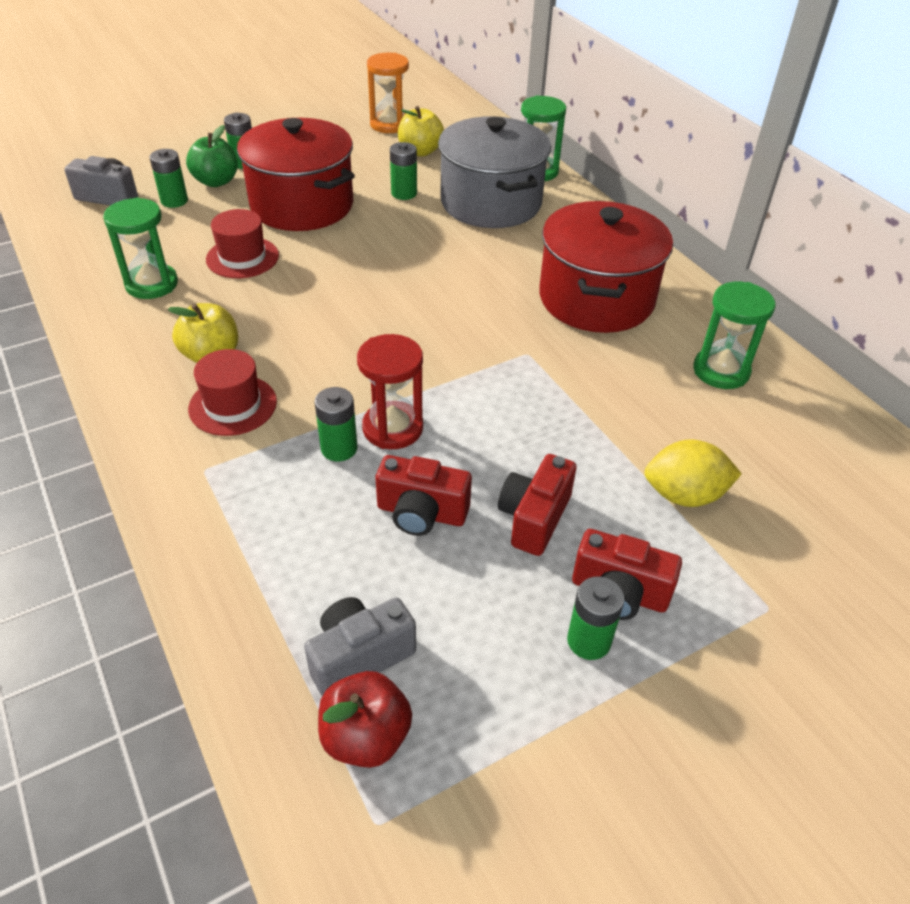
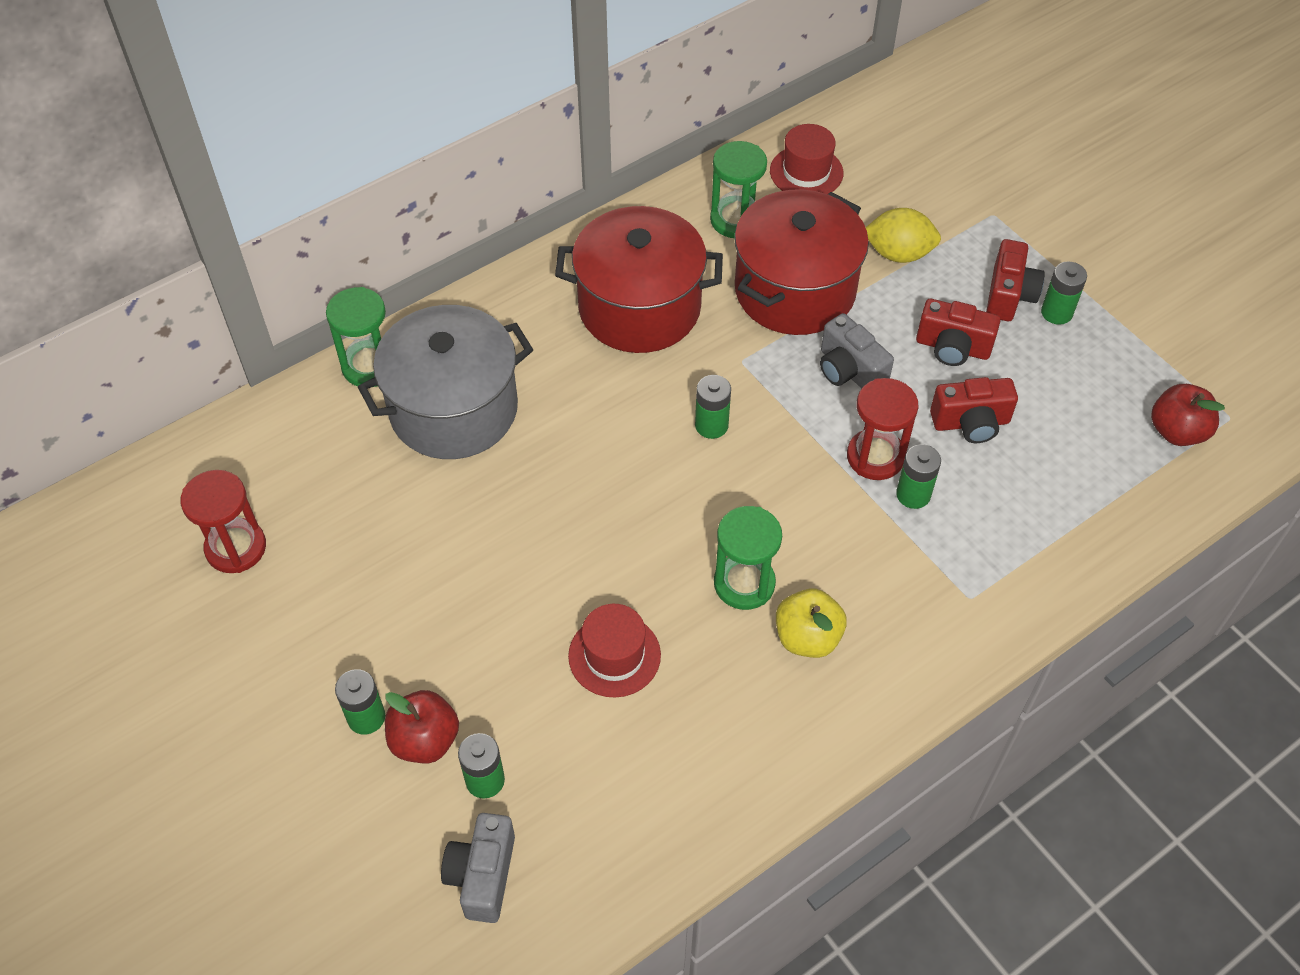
camera: 95 degrees left, 10 degrees up
green hourglass [103,197,178,299] -> green hourglass moved to [714,506,782,610]
green apple [186,125,238,187] -> red apple [385,690,459,763]
red hat [188,349,277,436] -> red hat moved to [770,124,843,194]
red pot [237,118,355,231] -> red pot moved to [734,189,869,335]
grey camera [304,597,416,696] -> grey camera moved to [820,313,894,389]
orange hourglass [367,53,409,133] -> red hourglass [181,470,266,573]
red camera [376,455,472,536] -> red camera turned 75 degrees clockwise [930,377,1018,443]
green battery [390,142,417,200] -> green battery moved to [695,375,731,439]
yellow apple [398,106,444,157] -> none
yellow lemon [644,439,742,507] -> yellow lemon turned 75 degrees counterclockwise [866,208,941,263]

